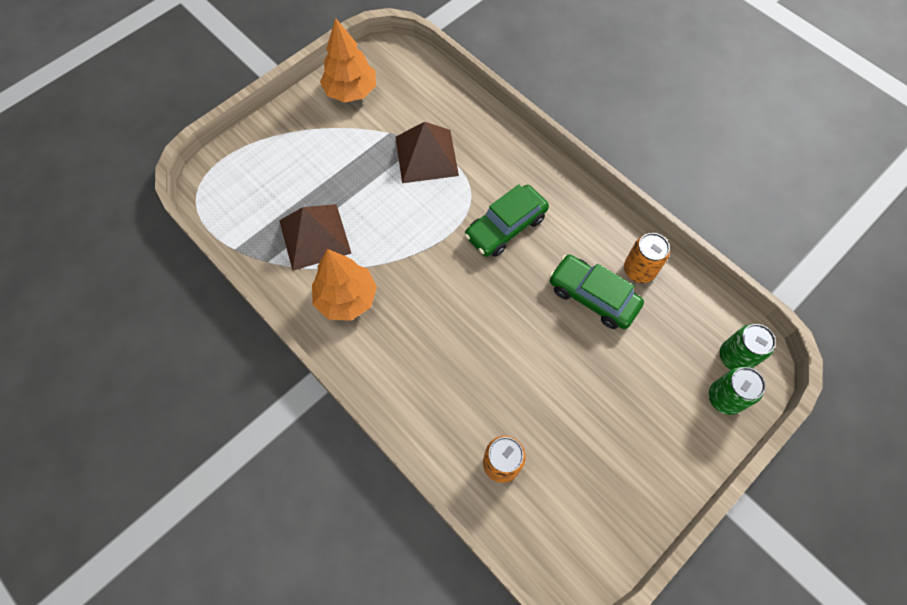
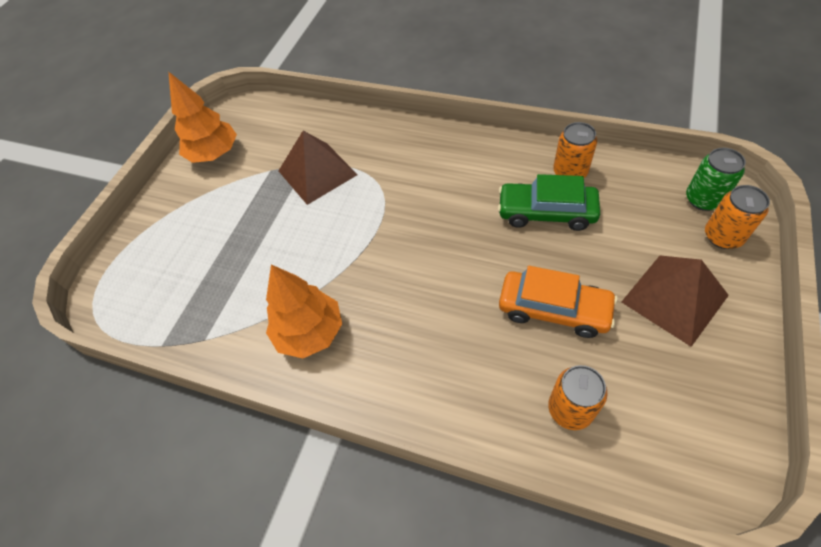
camera: 20 degrees left, 10 degrees down
brown pyramid [279,204,352,271] -> brown pyramid moved to [621,256,729,347]
green car [464,184,549,257] -> none
green can [709,367,765,415] -> orange can [705,185,770,249]
none -> orange car [499,266,618,338]

